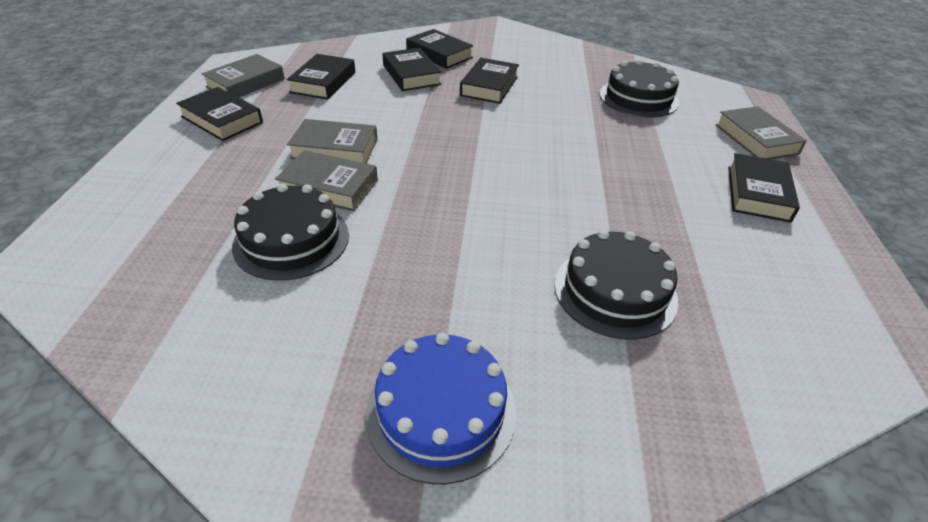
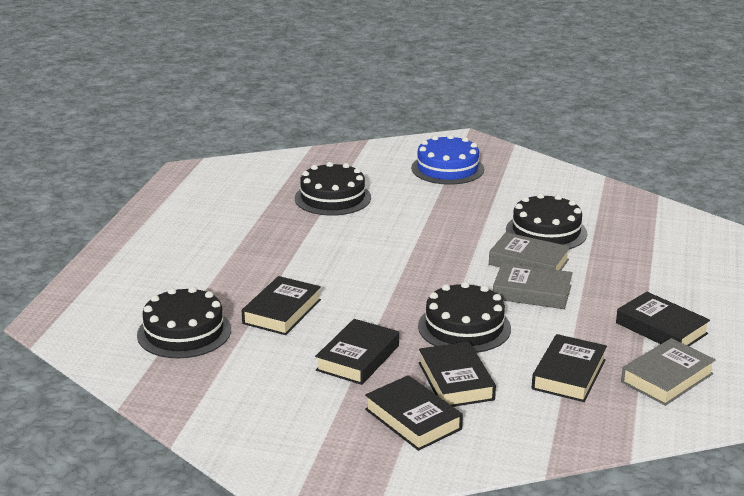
camera: 170 degrees left, 15 degrees down
grey book [715,106,807,159] -> none
black book [728,153,800,223] -> black book moved to [241,276,321,335]
none -> black cake [418,282,511,353]

